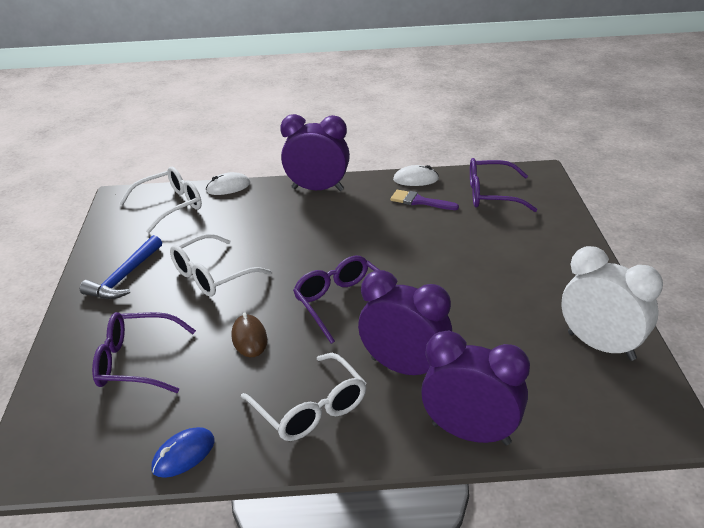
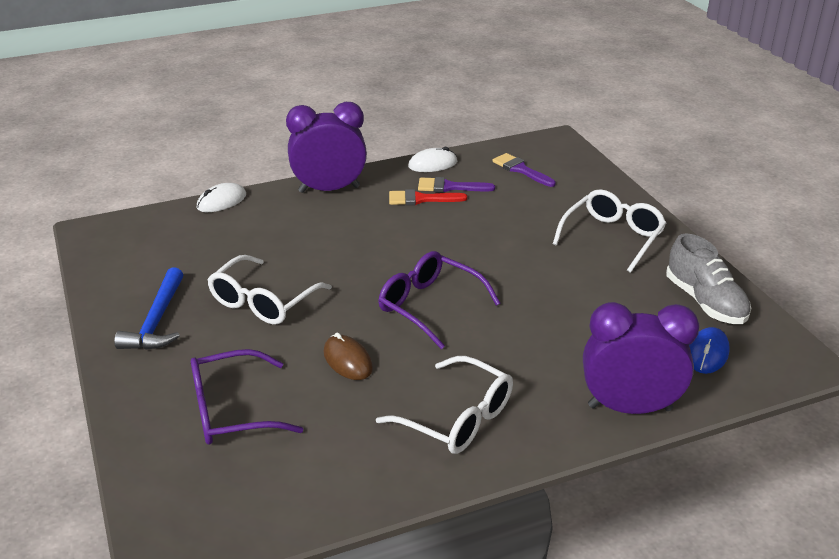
camera: 20 degrees left, 0 degrees up
white glasses [119,167,202,233] -> white glasses moved to [553,189,666,273]
blue mouse [151,427,215,478] -> blue mouse moved to [689,327,730,374]
purple clock [358,270,452,375] -> none
purple glasses [470,158,538,212] -> purple brush [493,153,556,187]
white clock [561,246,663,361] -> grey shoe [666,234,751,324]
none -> red brush [389,189,467,205]

